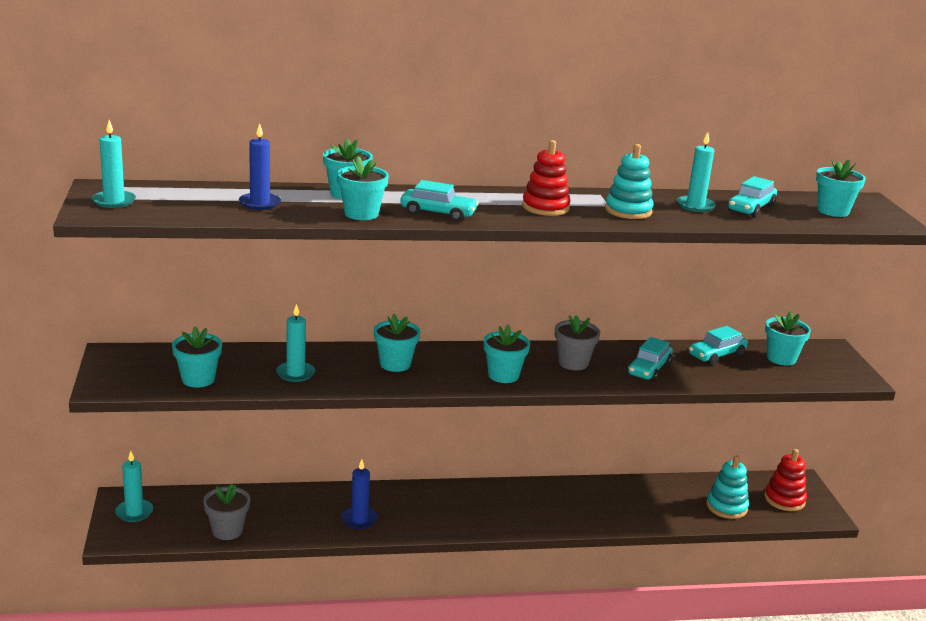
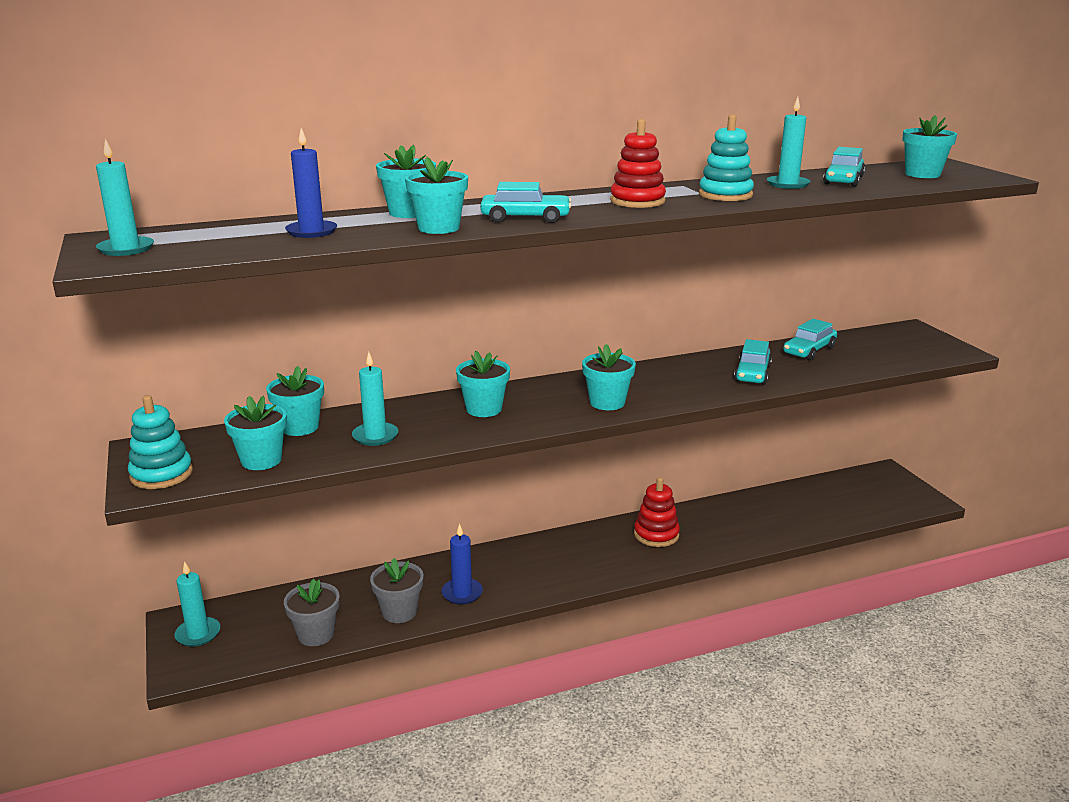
camera: 10 degrees left, 0 degrees up
grey flower pot [555,315,600,370] -> grey flower pot moved to [370,558,424,623]
turquoise stacking toy [706,455,749,519] -> turquoise stacking toy moved to [128,395,193,489]
red stacking toy [764,449,807,511] -> red stacking toy moved to [634,477,680,547]
turquoise flower pot [765,311,811,366] -> turquoise flower pot moved to [266,366,324,436]

